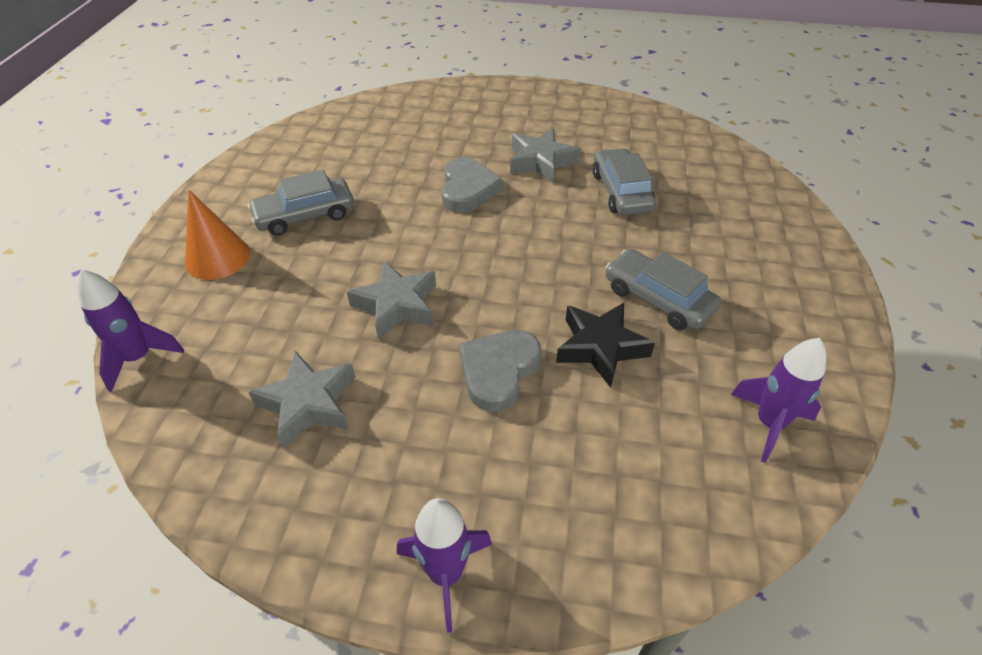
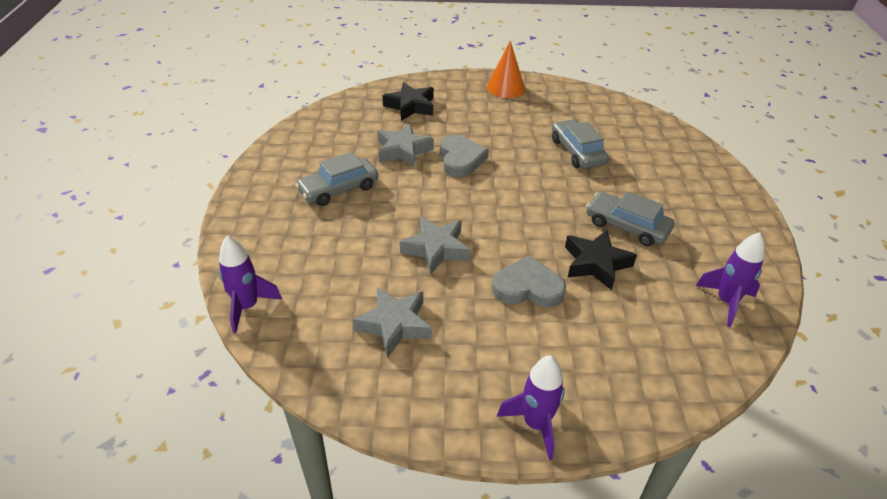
camera: 10 degrees left, 5 degrees down
orange cone [185,190,250,280] -> orange cone moved to [487,40,525,98]
grey heart [459,330,542,412] -> grey heart turned 75 degrees clockwise [492,255,566,307]
grey star [510,128,580,183] -> grey star moved to [378,123,434,168]
none -> black star [383,82,434,121]

